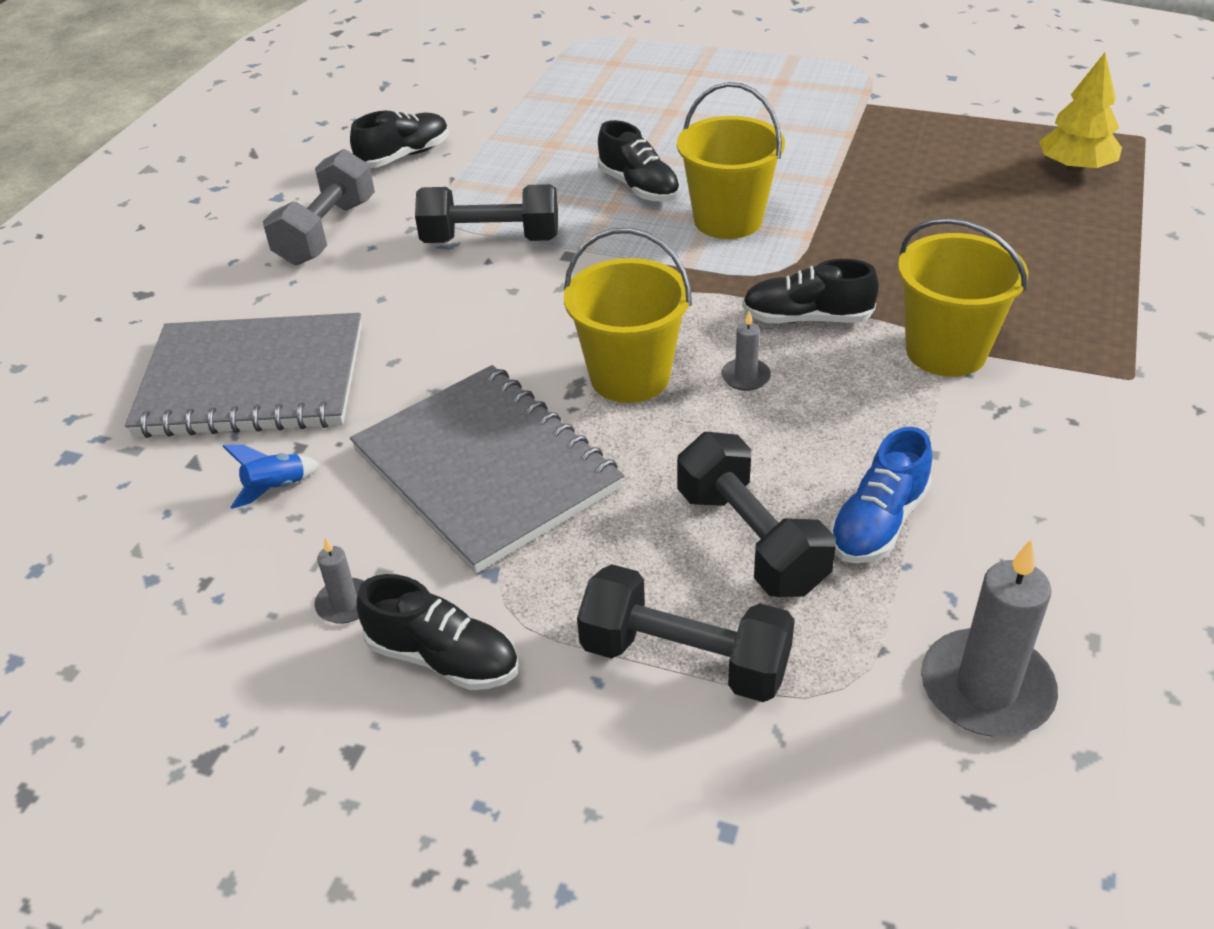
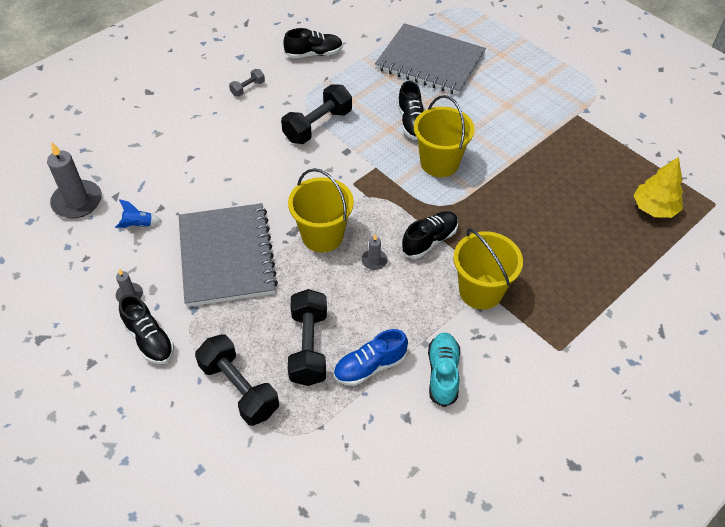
camera: 25 degrees right, 10 degrees up
grey notebook [125,313,362,438] -> grey notebook moved to [375,23,486,95]
grey dumbbell [263,149,375,265] -> grey dumbbell [229,69,265,96], size x0.50
black dumbbell [415,184,558,243] -> black dumbbell turned 75 degrees counterclockwise [281,84,352,144]
black shoe [742,259,879,324] -> black shoe turned 105 degrees clockwise [401,211,458,259]
grey candle [921,539,1058,737] -> grey candle moved to [47,142,102,218]
none -> turquoise shoe [428,332,460,407]

